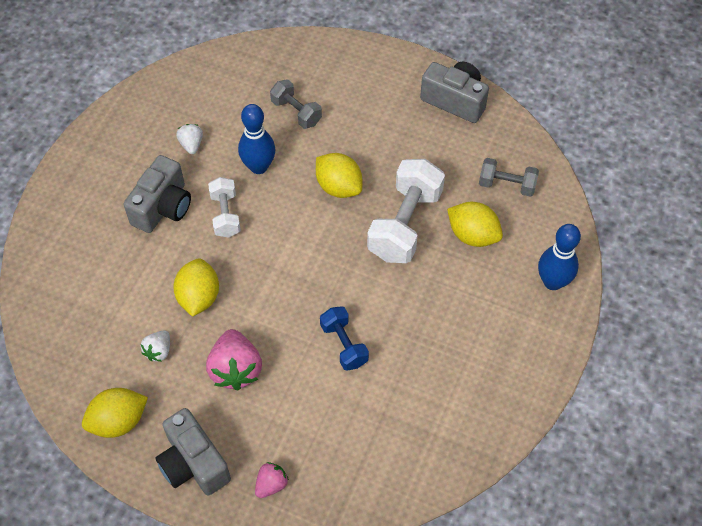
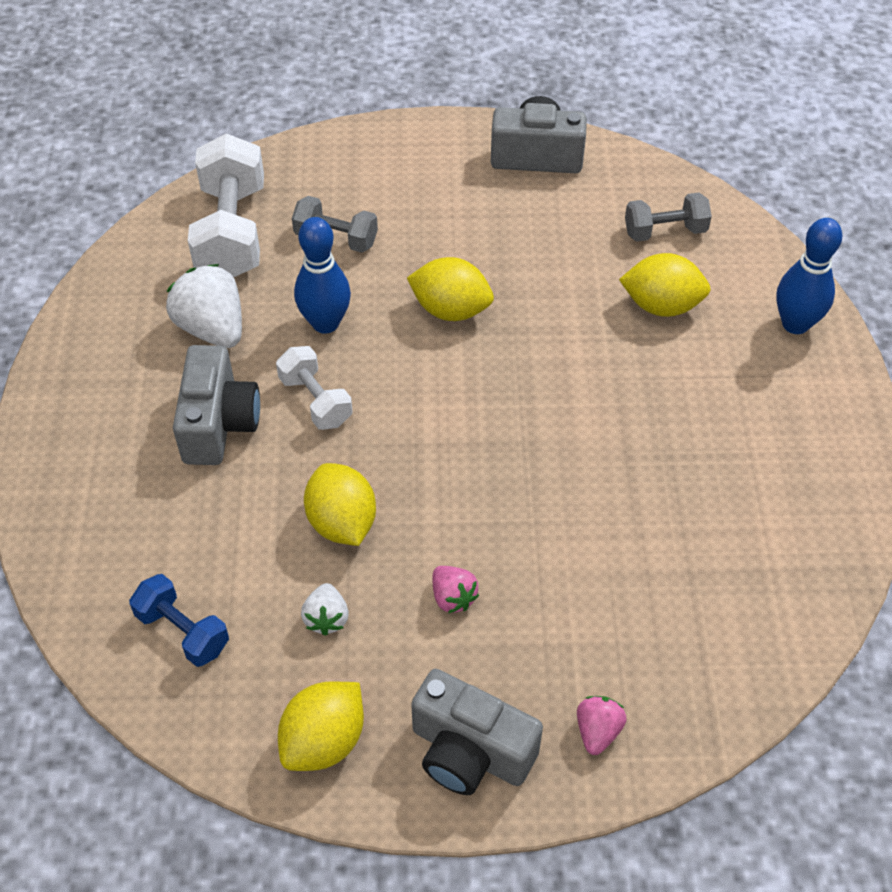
camera: 25 degrees left, 5 degrees down
white strawberry [176,124,203,154] -> white strawberry [166,264,242,348], size x1.84
pink strawberry [206,329,262,390] -> pink strawberry [433,566,479,613], size x0.54
blue dumbbell [320,306,369,370] -> blue dumbbell moved to [129,574,229,667]
white dumbbell [367,159,445,263] -> white dumbbell moved to [188,134,264,278]

